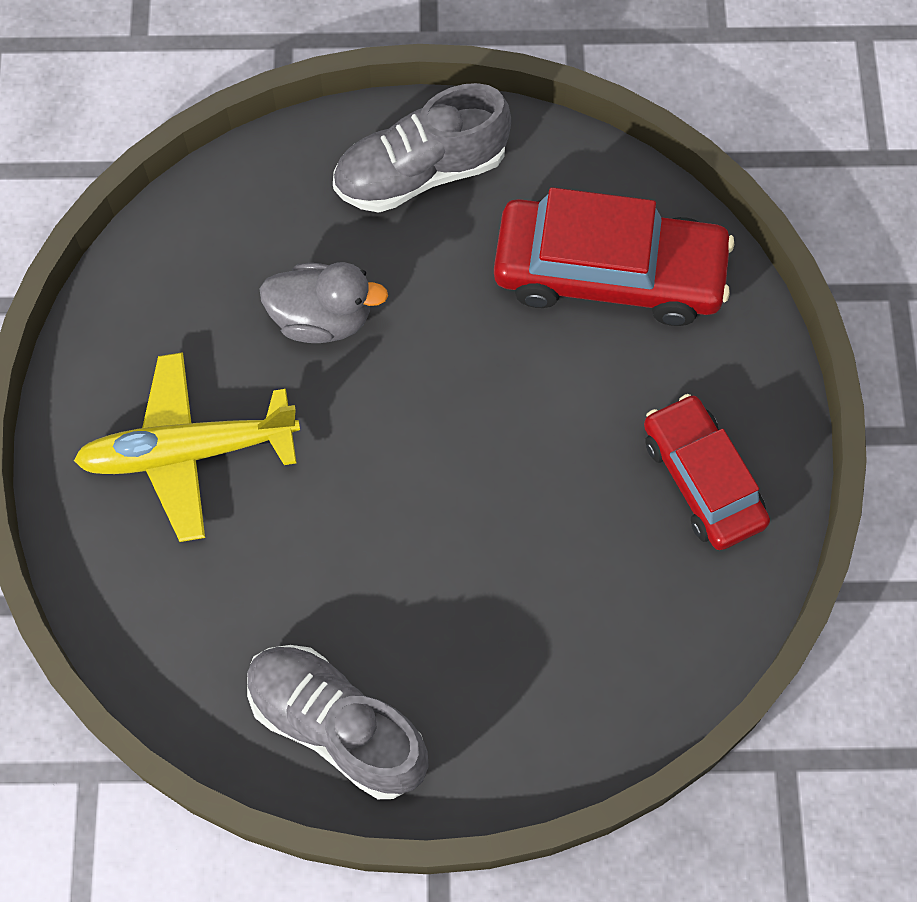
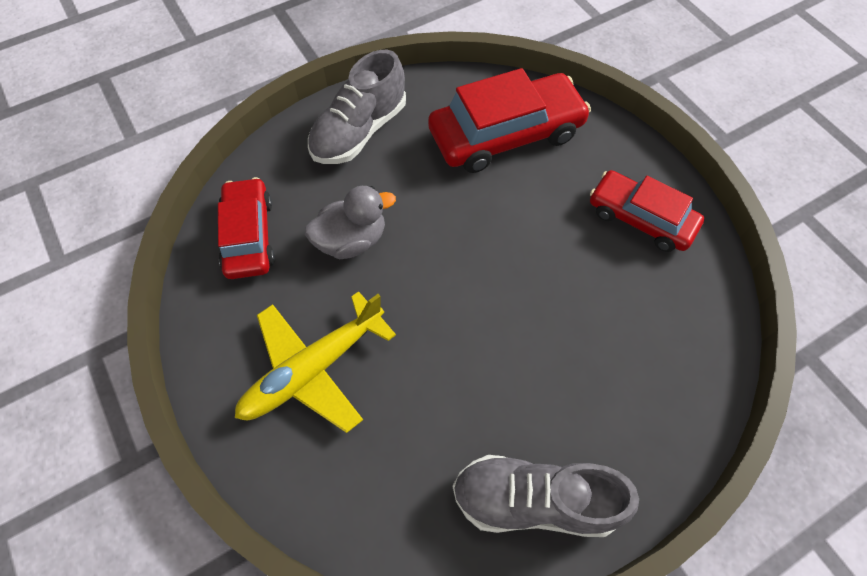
camera: 30 degrees left, 5 degrees down
none -> red car [218,177,275,279]

